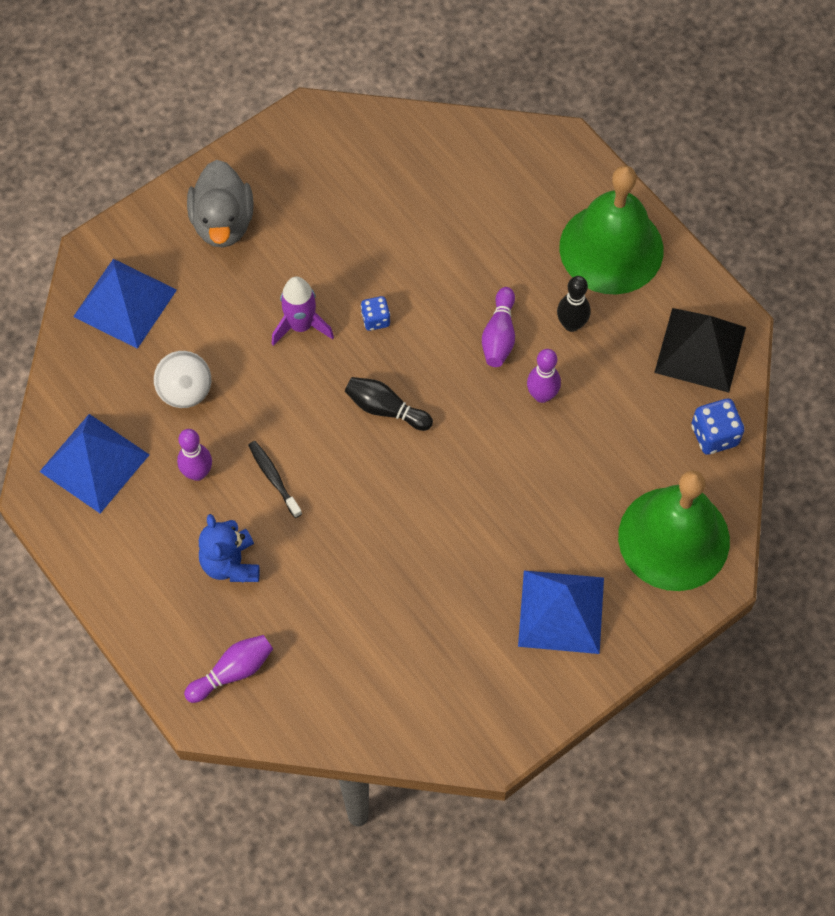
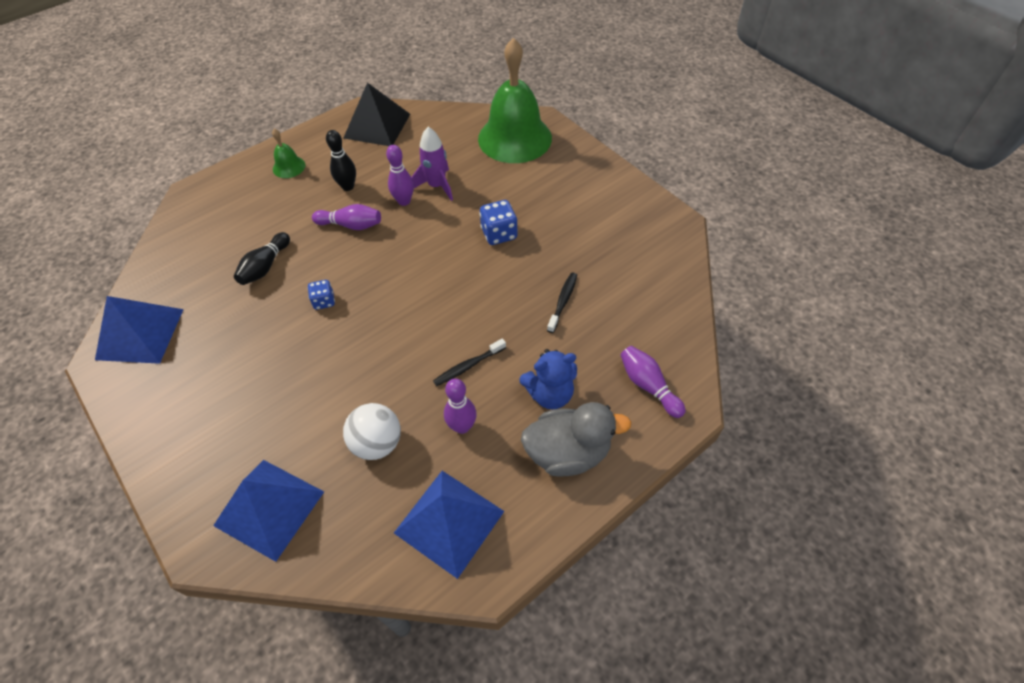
camera: 90 degrees left, 10 degrees down
grey duck [187,160,254,248] -> grey duck moved to [521,402,632,477]
purple rocket [272,276,334,346] -> purple rocket moved to [411,127,453,201]
black bowling pin [345,377,433,431] -> black bowling pin moved to [234,232,290,285]
blue pyramid [518,571,604,654] -> blue pyramid moved to [95,296,184,364]
green bell [559,166,664,295] -> green bell [272,129,305,178], size x0.43
blue dice [692,399,744,455] -> blue dice moved to [479,200,518,245]
none -> black toothbrush [547,272,577,333]

